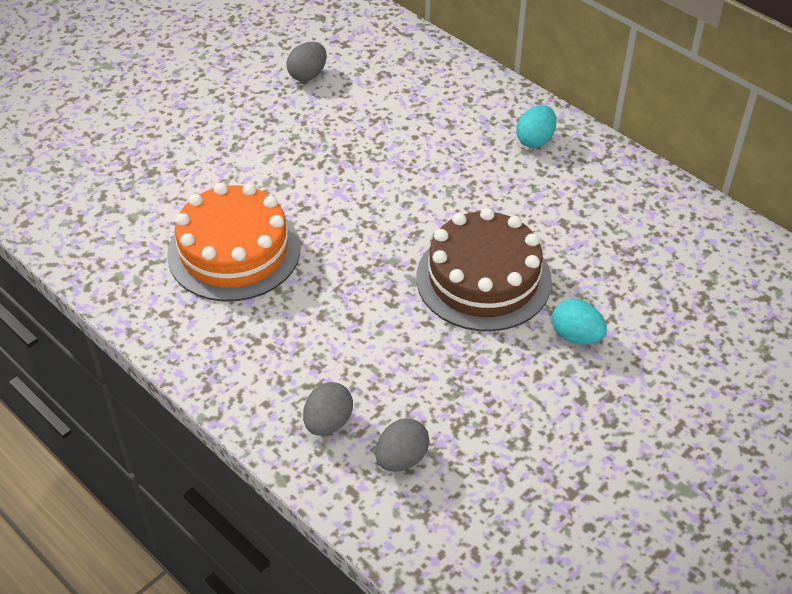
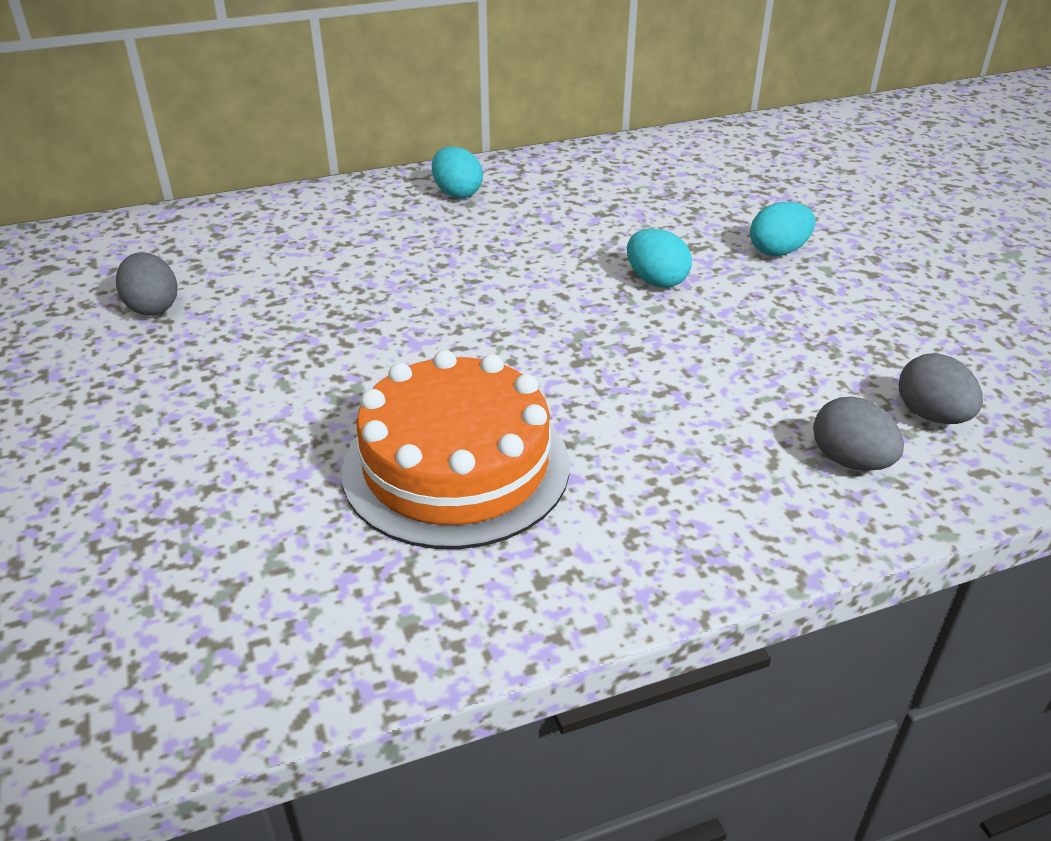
camera: 65 degrees left, 10 degrees down
brown cake [417,208,552,331] -> turquoise egg [627,229,692,288]

